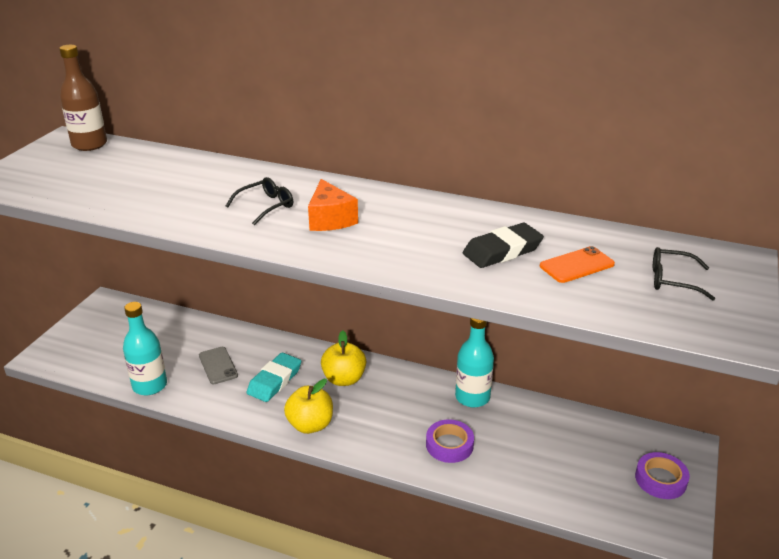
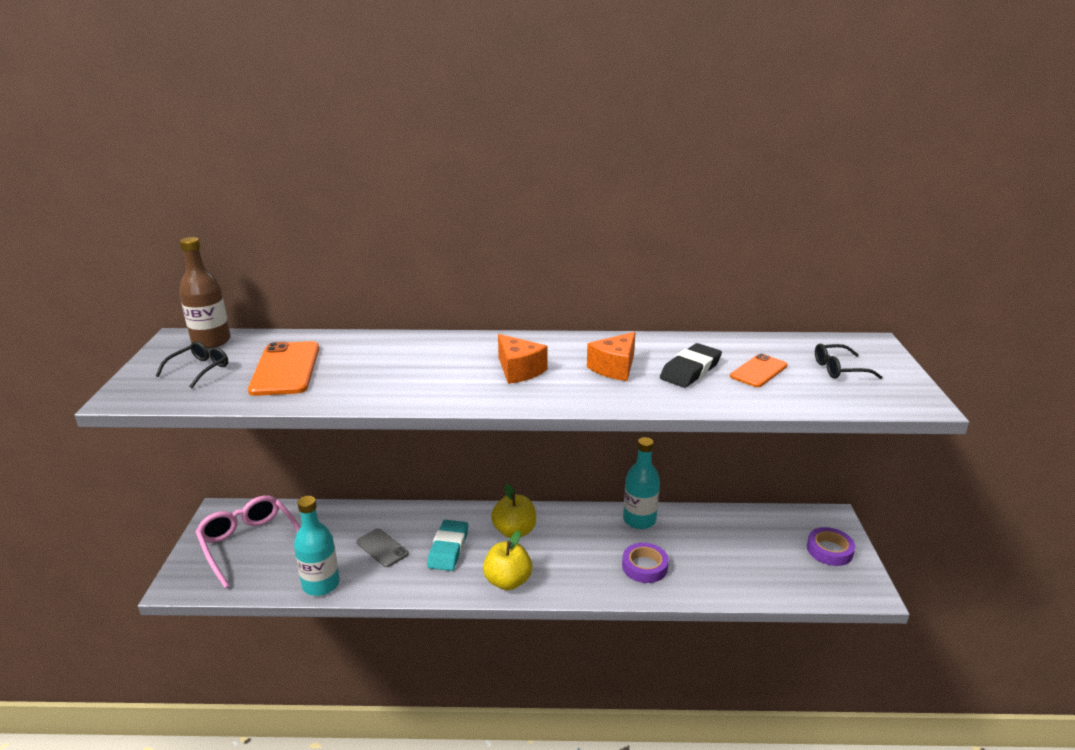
camera: 20 degrees left, 5 degrees down
black glasses [226,177,293,225] -> black glasses moved to [155,341,228,388]
none -> pink glasses [195,495,300,588]
none -> orange phone [248,341,319,396]
none -> orange cheese [587,332,636,381]

